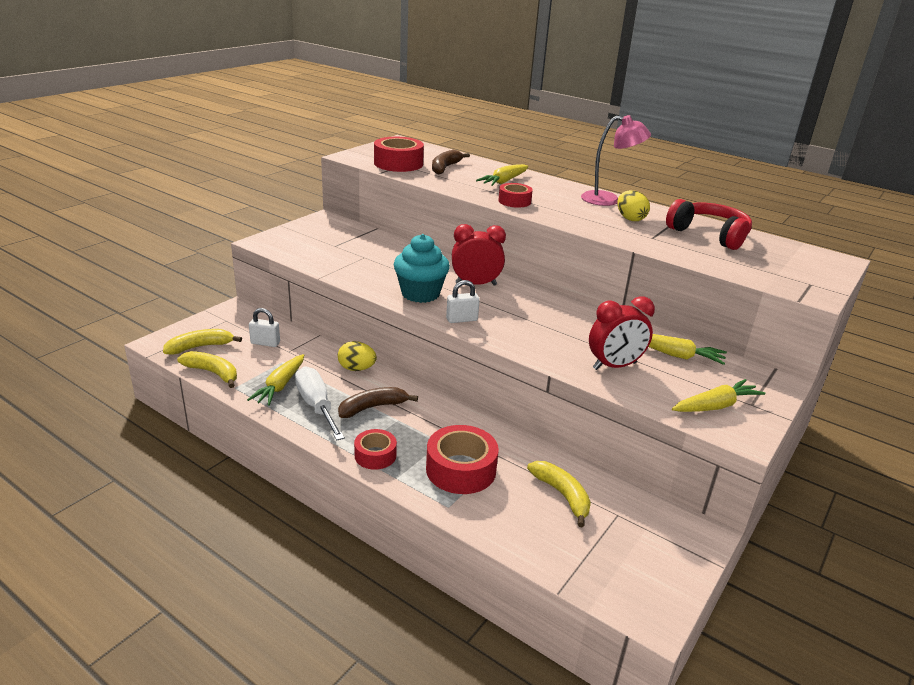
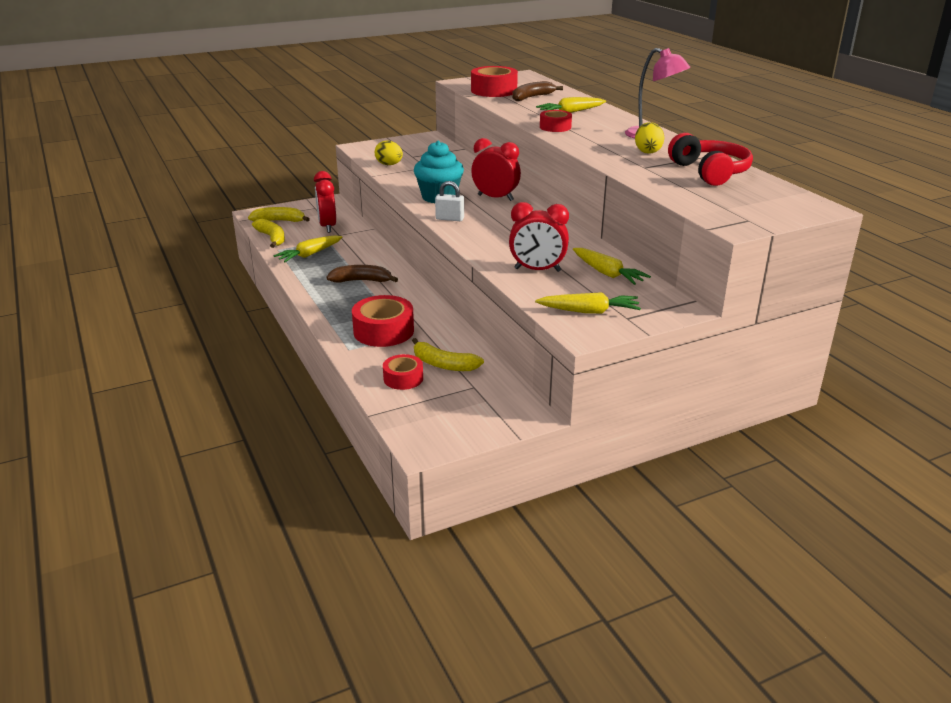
camera: 30 degrees right, 0 degrees up
white padlock [249,308,280,347] -> red clock [314,171,336,233]
white screwdriver [295,366,345,440] -> none
yellow egg [338,341,377,371] -> yellow egg moved to [375,140,403,165]
red tape [354,429,397,470] -> red tape moved to [383,354,423,390]
yellow banana [527,461,591,527] -> yellow banana turned 120 degrees clockwise [412,338,484,371]

